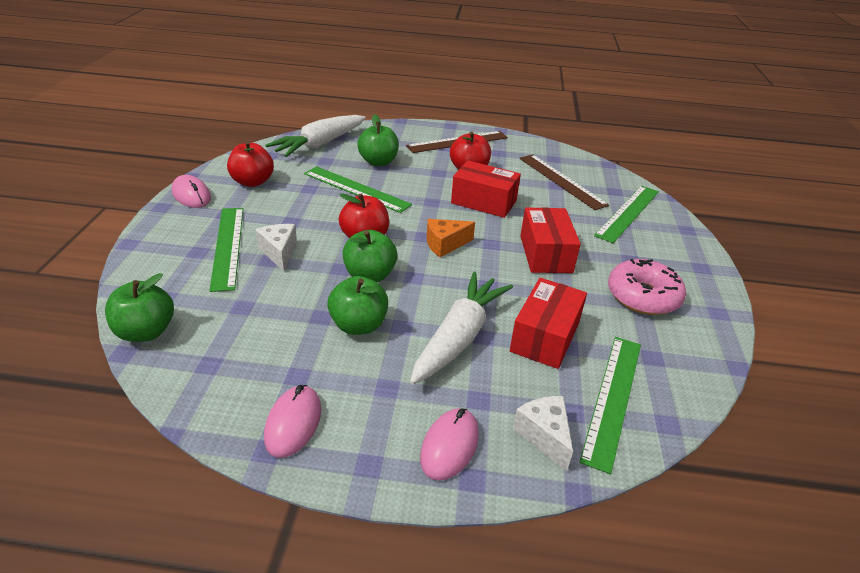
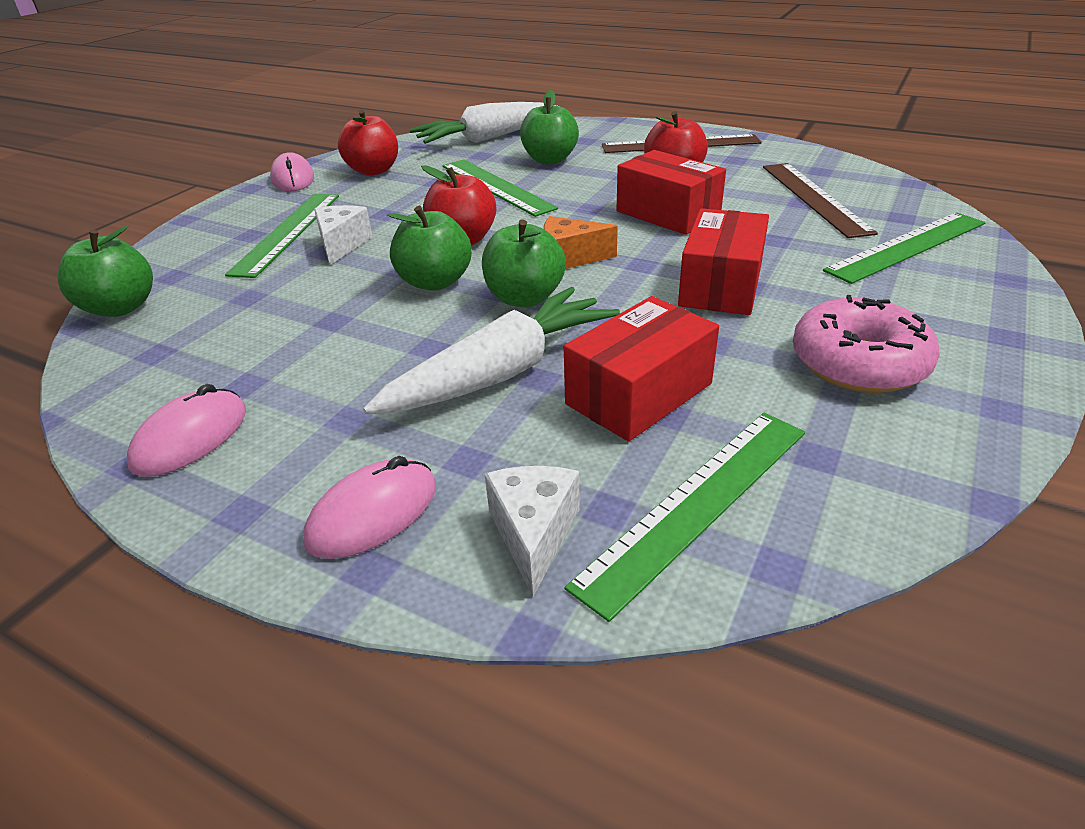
camera: 25 degrees right, 0 degrees up
green apple [327,276,388,335] -> green apple moved to [482,220,566,307]

